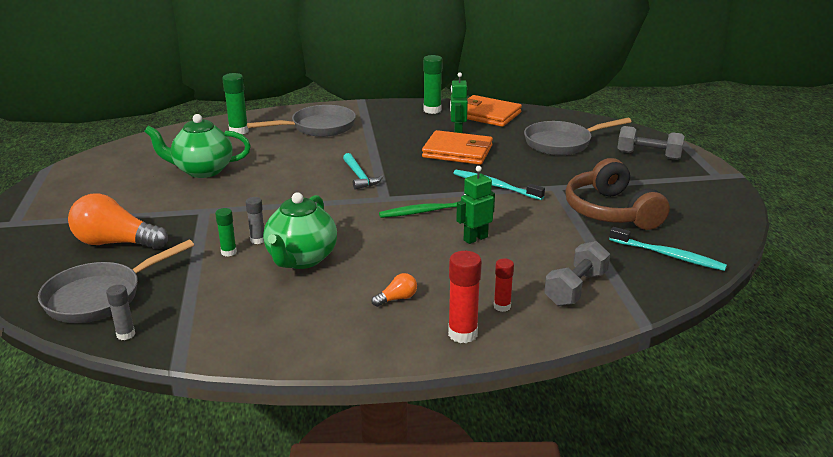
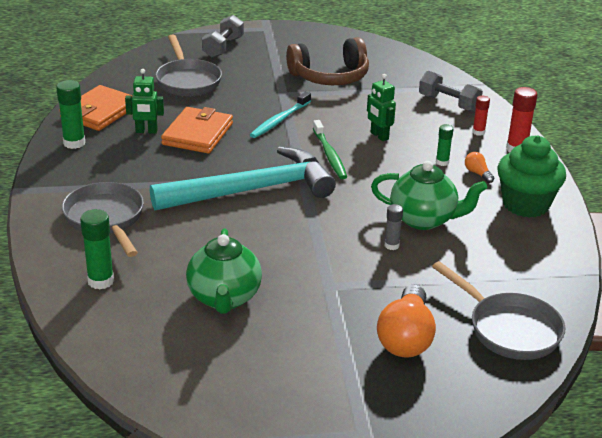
camera: 90 degrees left, 5 degrees up
grey glue stick [106,285,135,340] -> none
green glue stick [215,208,237,257] -> green glue stick moved to [436,124,453,166]
turquoise hammer [343,153,383,190] -> turquoise hammer [150,146,336,211], size x2.42
turquoise toothbrush [609,227,727,271] -> none
none -> green cupcake [497,135,566,218]

